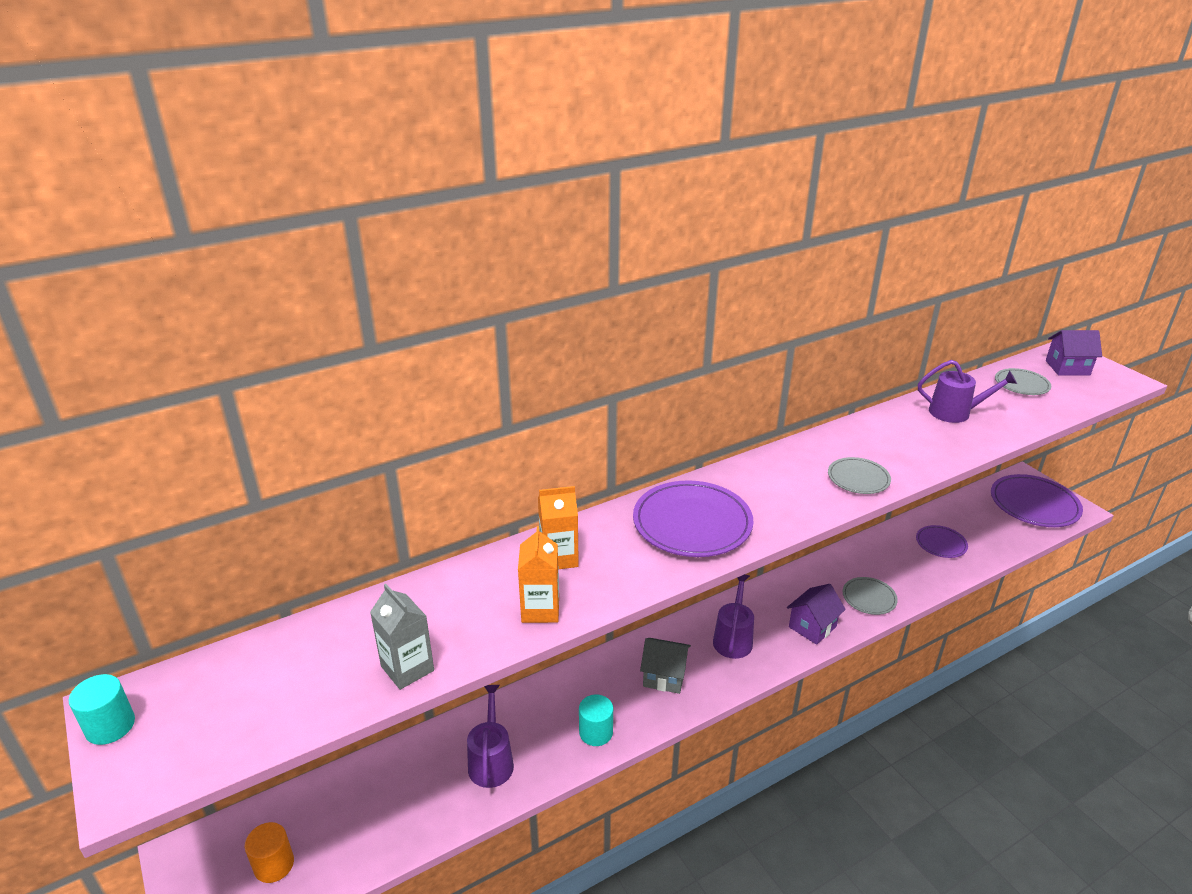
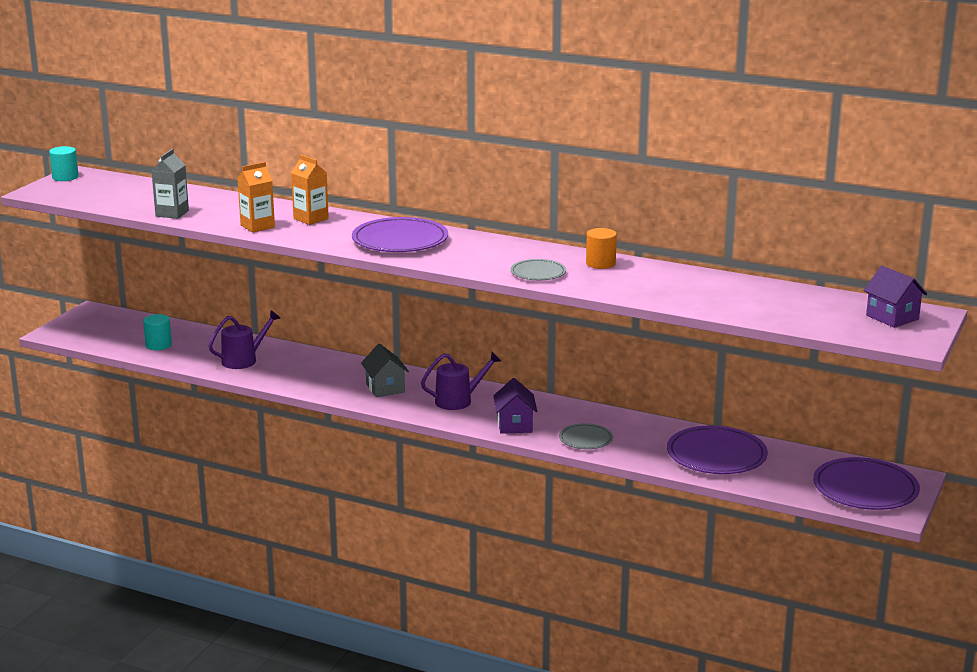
camera: 55 degrees right, 10 degrees down
orange cylinder [245,822,294,883] -> orange cylinder moved to [586,228,617,269]
turquoise cylinder [579,694,613,746] -> turquoise cylinder moved to [143,314,172,350]
purple house [787,584,846,645] -> purple house turned 75 degrees clockwise [493,378,537,434]
purple plate [916,525,968,558] -> purple plate [667,426,768,474], size x1.82
purple watering can [918,360,1017,423] -> none
grey plate [995,368,1051,395] -> none

